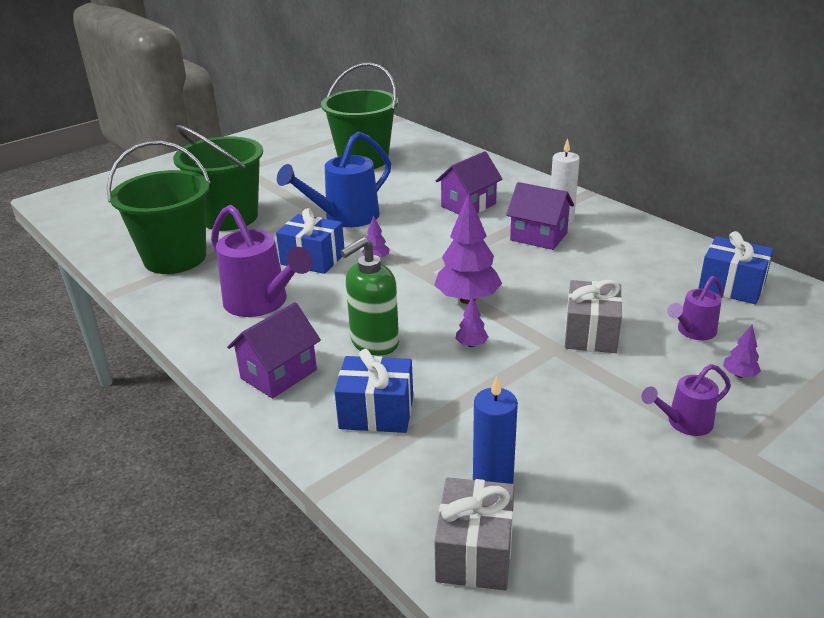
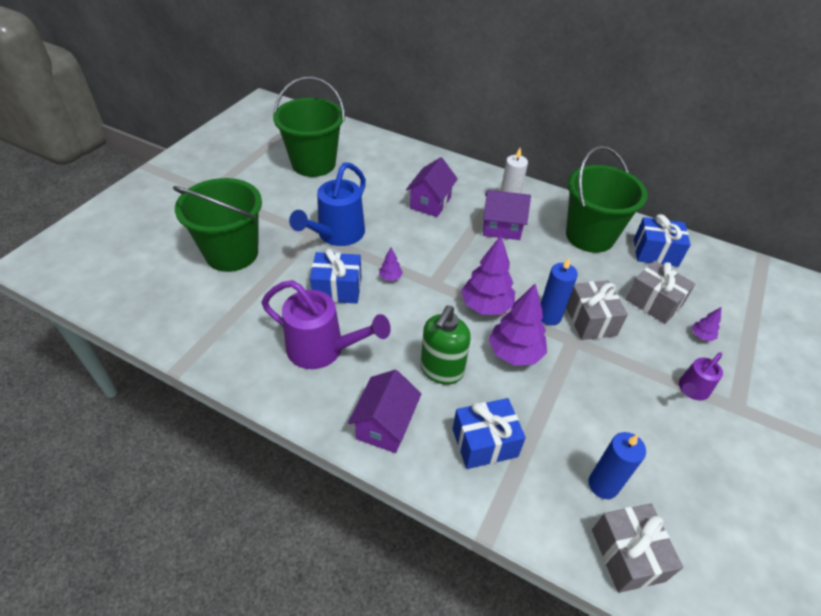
camera: 25 degrees left, 15 degrees up
green bucket [107,141,211,274] -> green bucket moved to [566,146,648,253]
purple tree [456,296,488,347] -> purple tree [489,283,547,365], size x2.19
purple watering can [667,276,723,340] -> grey gift [626,261,695,324]
none -> blue candle [541,258,578,326]

